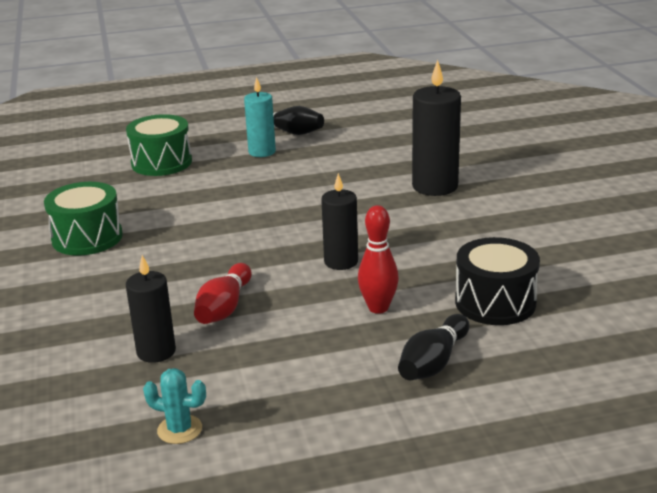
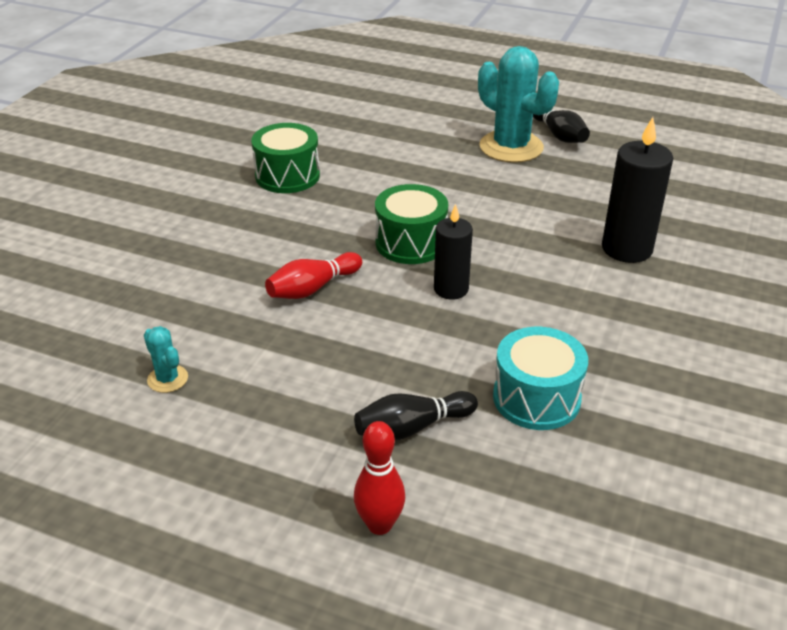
camera: 35 degrees right, 10 degrees up
green drum [126,114,192,176] -> green drum moved to [375,184,448,264]
black candle [126,255,176,363] -> none
turquoise candle [244,77,276,157] -> turquoise cactus [478,46,559,163]
red bowling pin [358,205,399,314] -> red bowling pin moved to [354,421,405,535]
black drum [455,237,540,325] -> turquoise drum [493,327,588,430]

